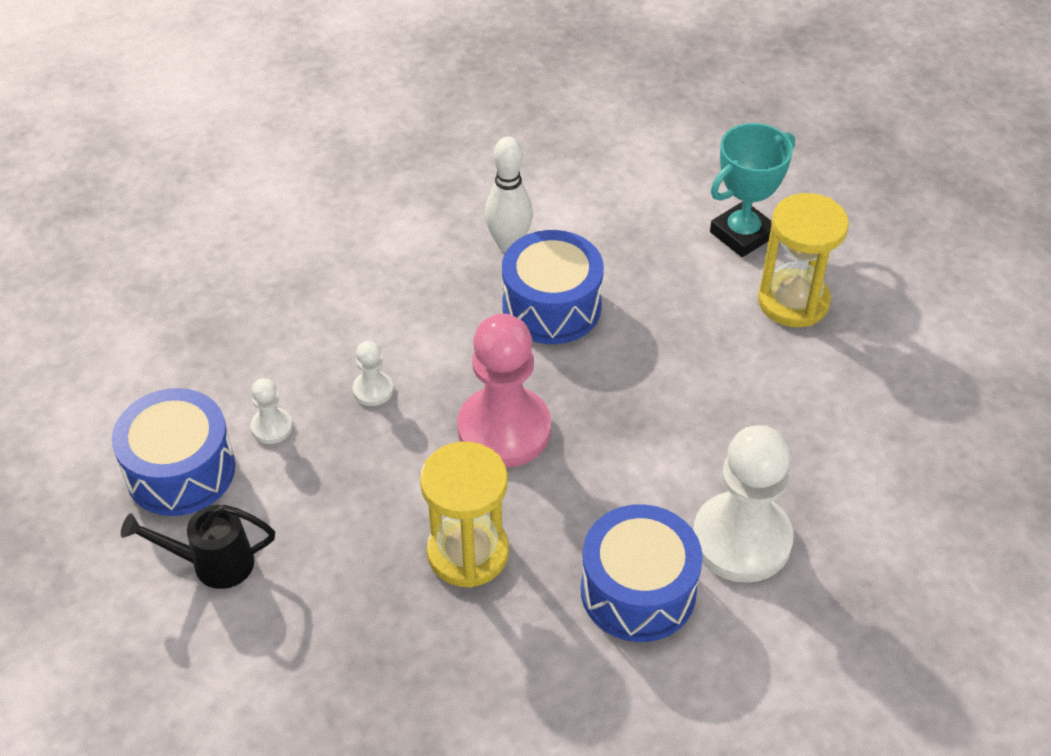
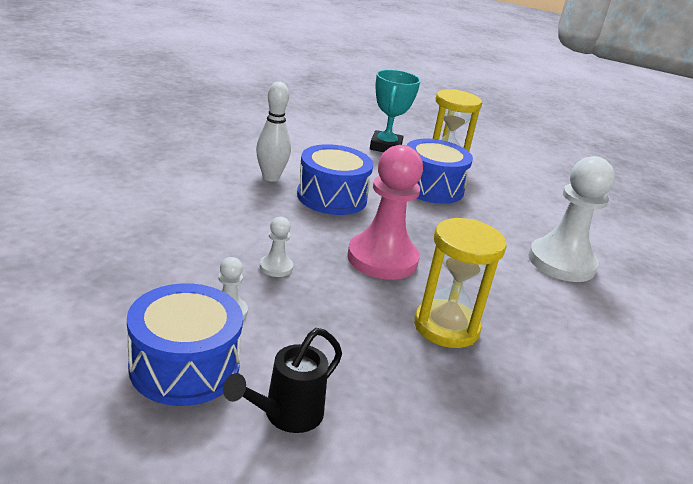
camera: 45 degrees left, 20 degrees down
blue drum [581,504,703,642] -> blue drum moved to [407,139,473,204]

